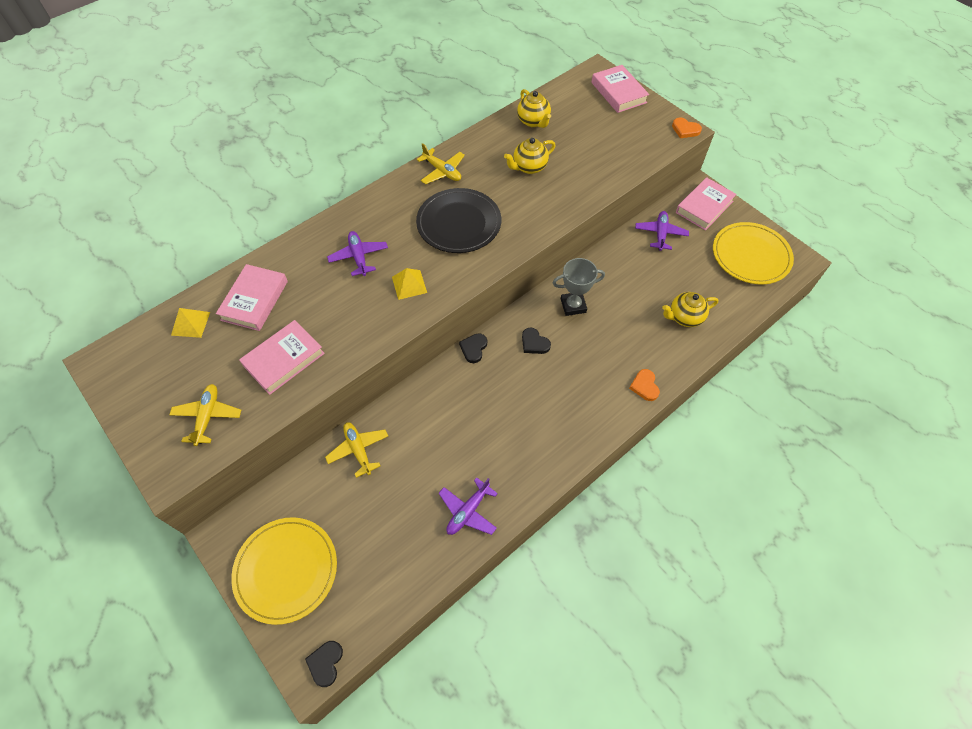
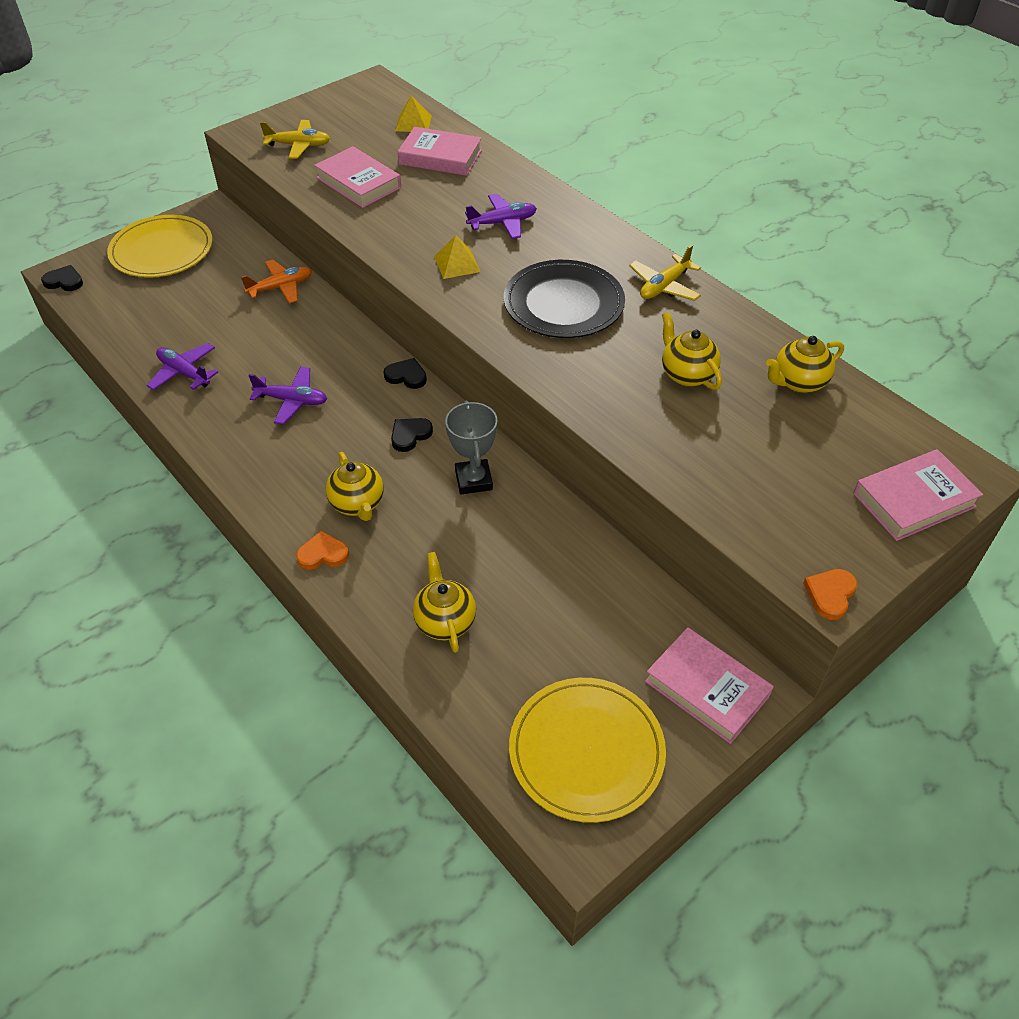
camera: 90 degrees right, 10 degrees down
yellow plane [325,422,388,478] -> orange plane [241,260,312,303]
purple plane [635,211,689,251] -> purple plane moved to [248,367,327,425]
none -> yellow teapot [326,452,383,521]

